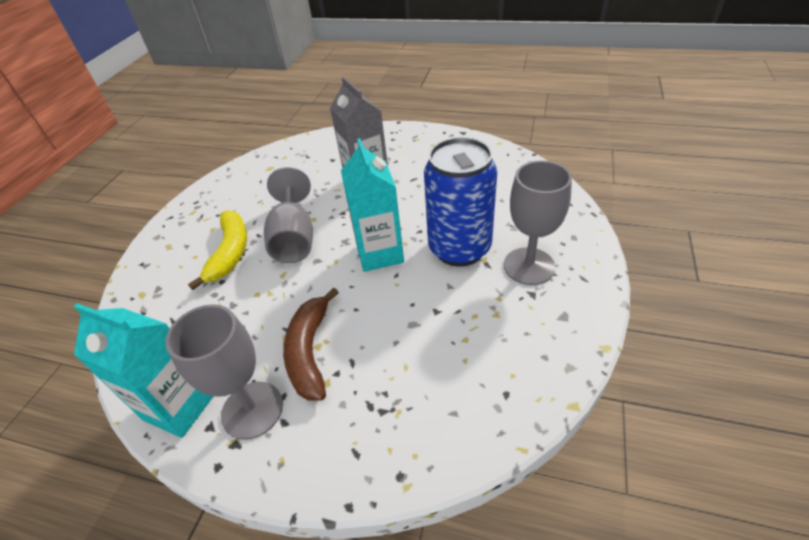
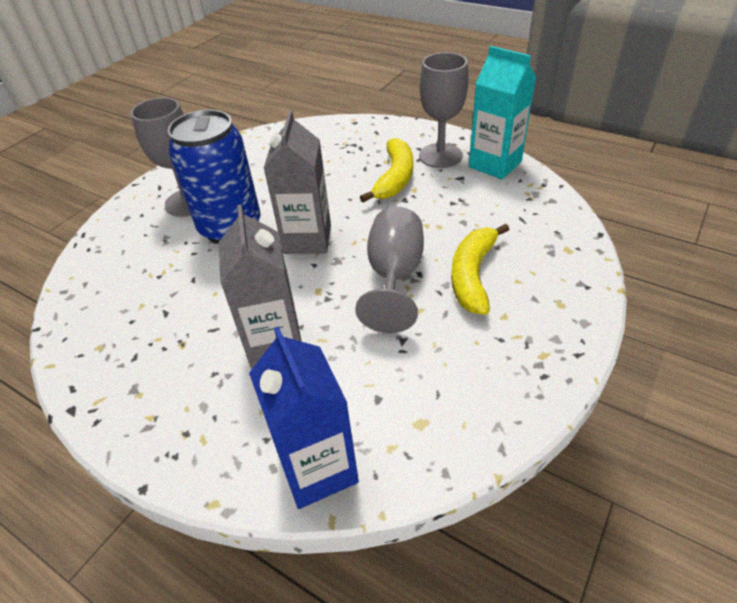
camera: 165 degrees left, 0 degrees up
brown banana [283,288,339,401] -> yellow banana [360,138,413,202]
turquoise carton [341,138,404,272] -> grey carton [264,110,331,254]
none -> blue carton [249,326,359,509]

